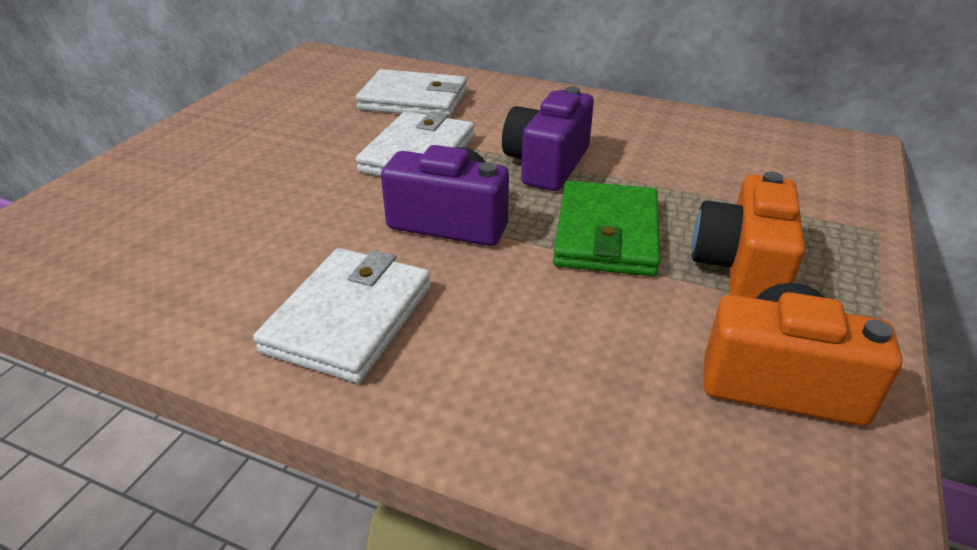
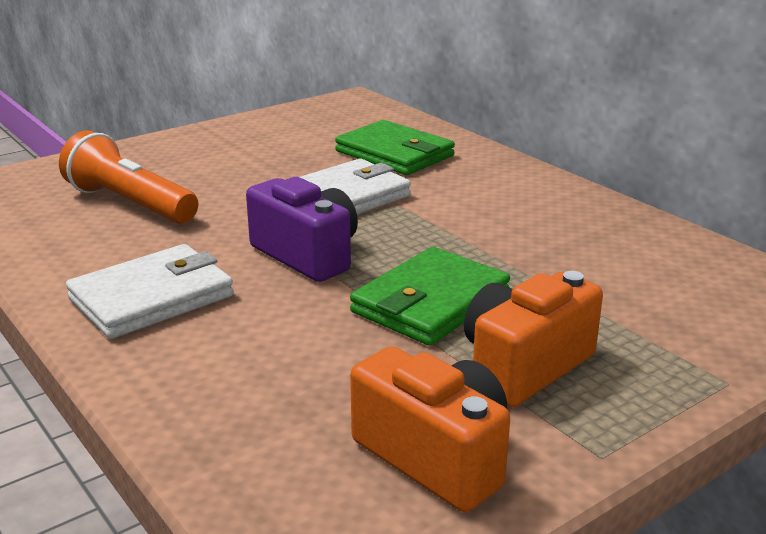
camera: 30 degrees right, 10 degrees down
white wallet [356,69,467,118] -> green wallet [335,120,455,175]
purple camera [502,87,594,191] -> none
none -> orange flashlight [59,130,198,224]

